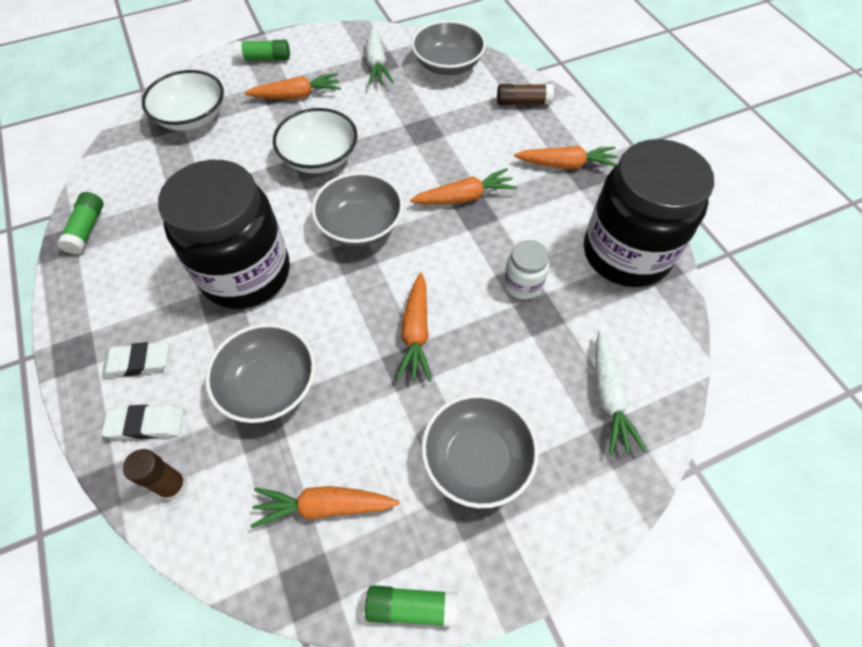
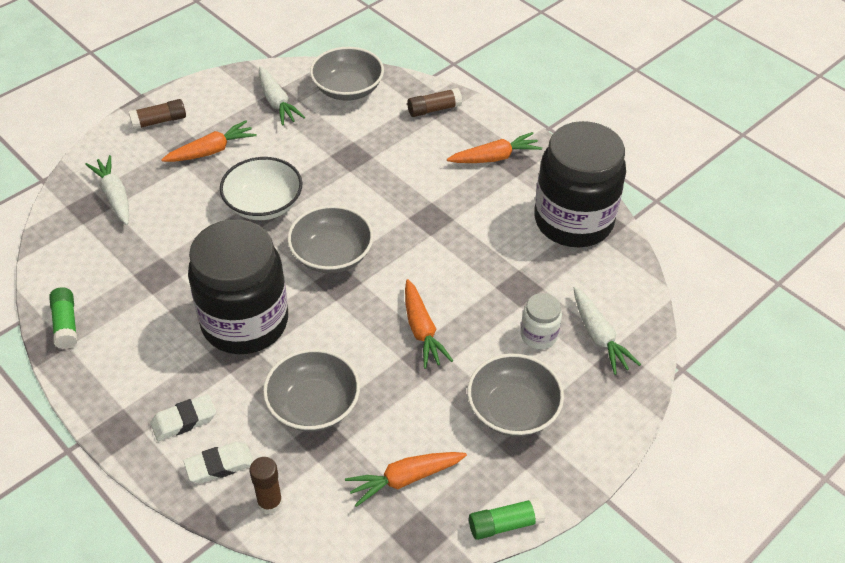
camera: 20 degrees left, 10 degrees down
white bowl [142,70,224,131] -> white carrot [85,155,129,225]
green glue stick [234,40,290,61] -> brown glue stick [128,99,186,130]
orange carrot [410,168,517,204] -> none
white jar [504,240,549,299] -> white jar moved to [521,293,562,349]

